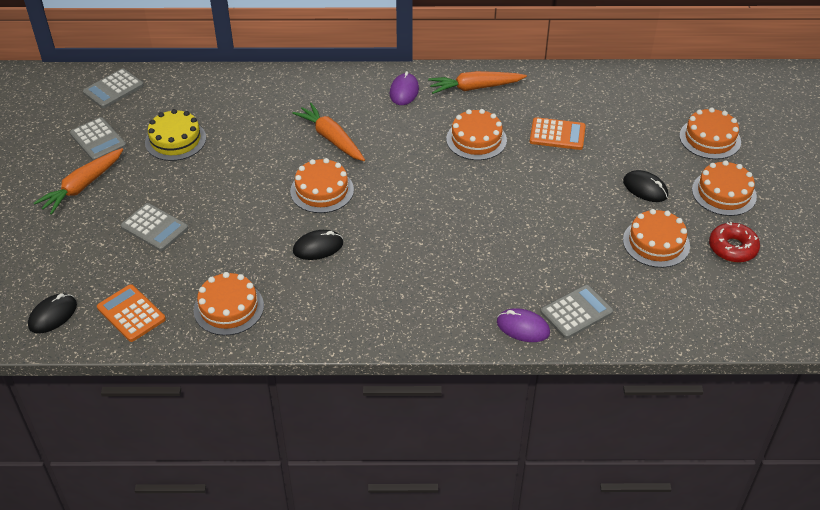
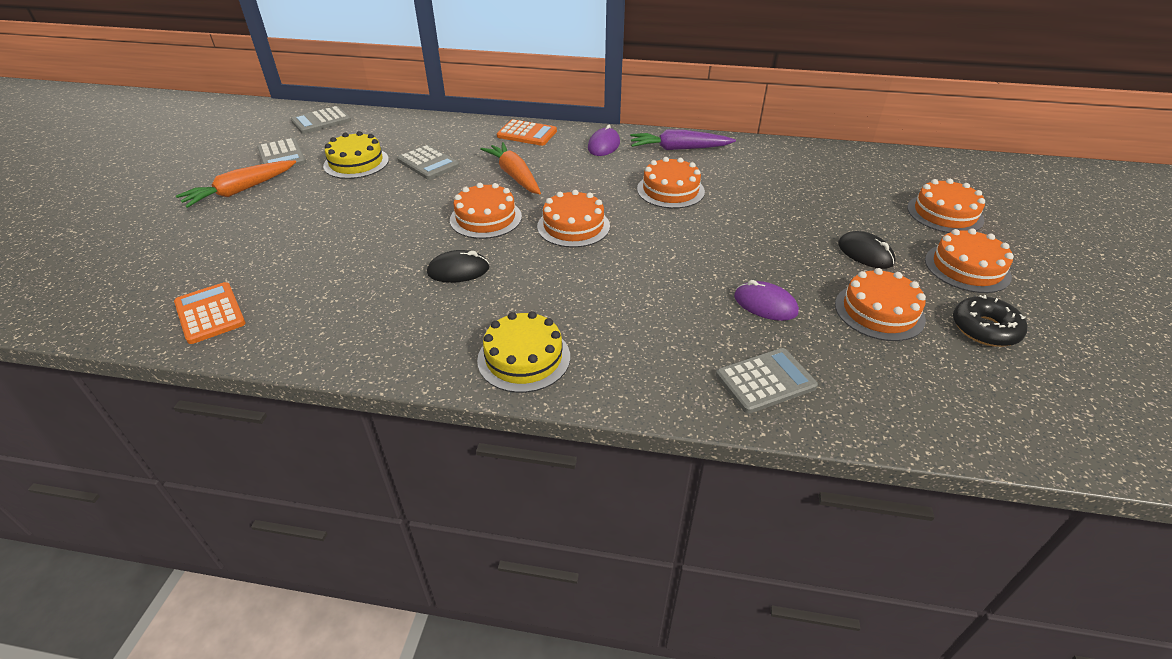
camera: 10 degrees right, 5 degrees down
black mouse [28,293,77,333] -> none
grey calculator [121,203,188,251] -> grey calculator moved to [397,145,460,180]
orange cake [193,272,264,336] -> orange cake moved to [537,190,610,248]
orange carrot [428,71,527,94] -> purple carrot [630,130,736,150]
purple mouse [497,308,550,342] -> purple mouse moved to [734,280,799,321]
orange calculator [530,117,586,150] -> orange calculator moved to [497,119,557,146]
red donut [709,222,760,263] -> black donut [953,295,1027,347]
none -> yellow cake [477,311,570,393]

